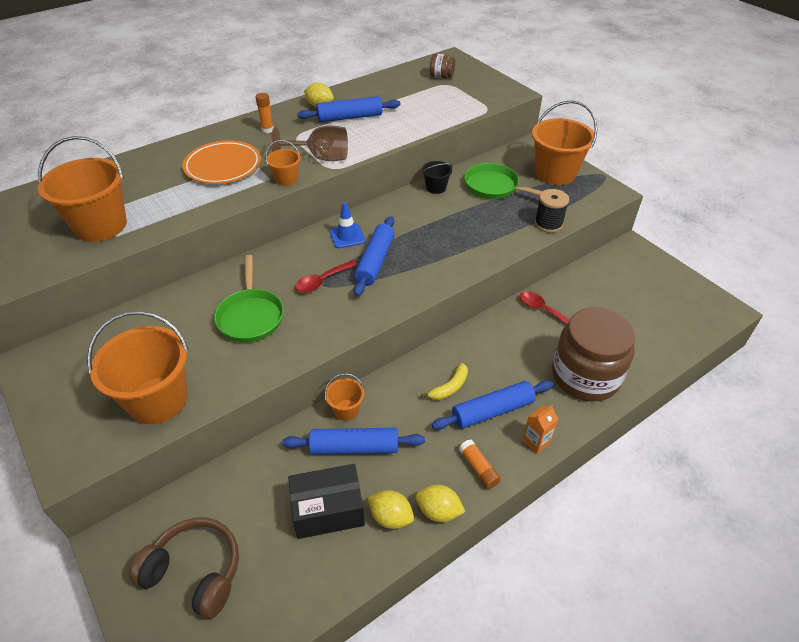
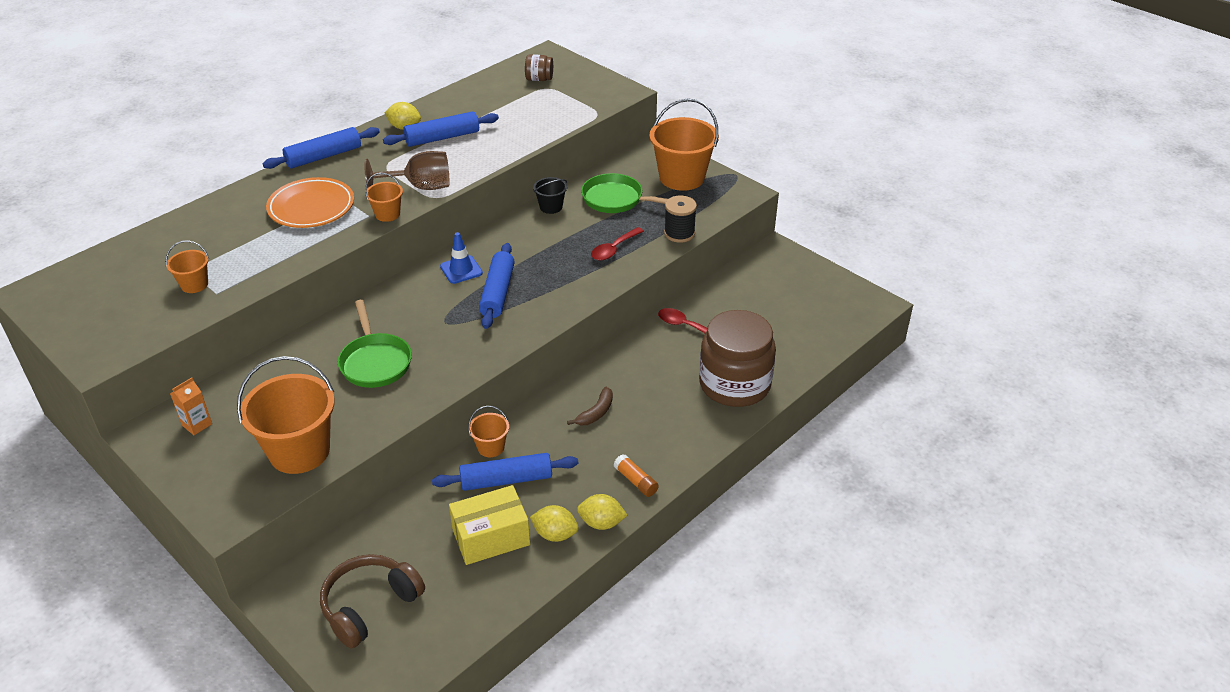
camera: 10 degrees left, 5 degrees down
orange bucket [38,136,127,242] -> orange bucket [165,240,209,293], size x0.48
brown headphones [129,518,239,619] -> brown headphones turned 60 degrees counterclockwise [320,554,425,648]
orange glue stick [255,93,274,133] -> none
black box [288,464,365,539] -> yellow box [449,485,530,565]
red spoon [295,260,358,293] -> red spoon moved to [591,227,644,261]
yellow banana [421,363,468,400] -> brown banana [567,387,613,425]
blue rolling pin [432,380,553,430] -> blue rolling pin moved to [262,127,380,169]
orange carton [522,405,558,454] -> orange carton moved to [170,377,212,435]

